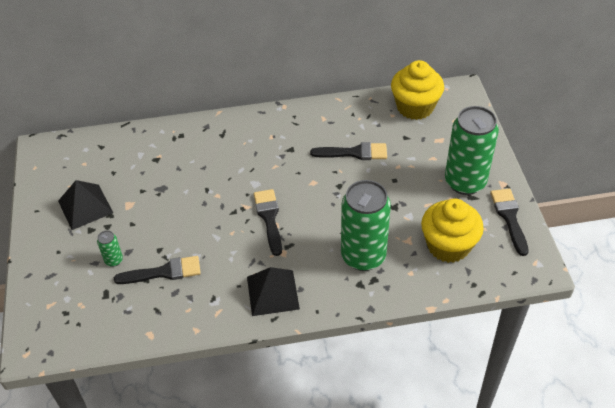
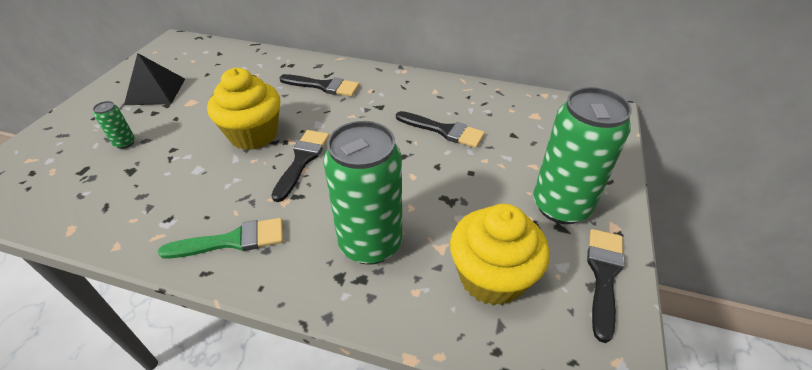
camera: 25 degrees right, 5 degrees down
black brush [114,256,201,284] -> black brush moved to [279,74,359,97]
black pyramid [247,267,300,316] -> green brush [158,218,283,259]
yellow cupcake [391,60,444,120] -> yellow cupcake moved to [207,68,280,150]

